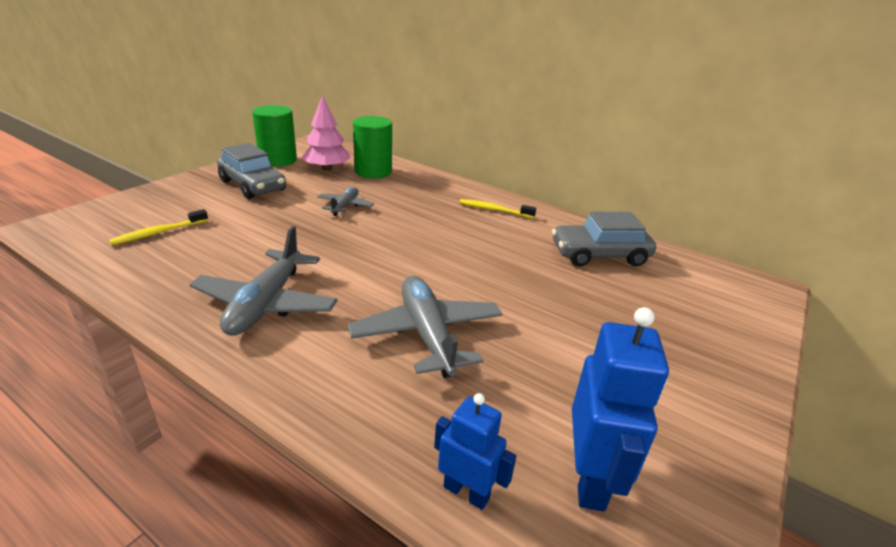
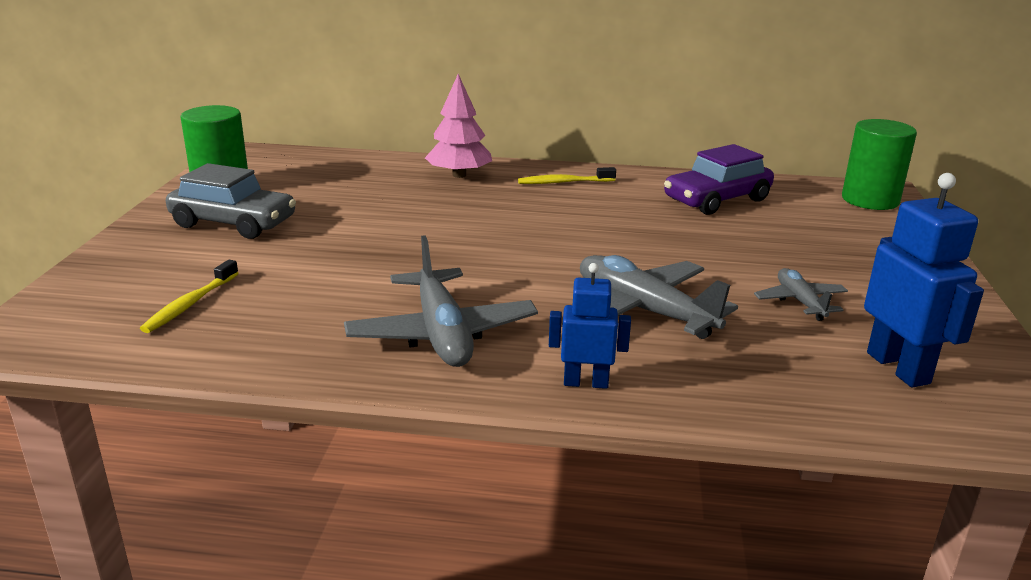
camera: 25 degrees left, 5 degrees down
pink tree [301,95,351,171] -> pink tree moved to [425,74,492,178]
grey plane [317,187,374,216] -> grey plane moved to [754,268,848,321]
green cylinder [353,116,392,178] -> green cylinder moved to [842,119,917,210]
blue robot [434,393,516,510] -> blue robot moved to [549,263,631,389]
grey car [552,211,656,266] -> purple car [664,144,774,215]

